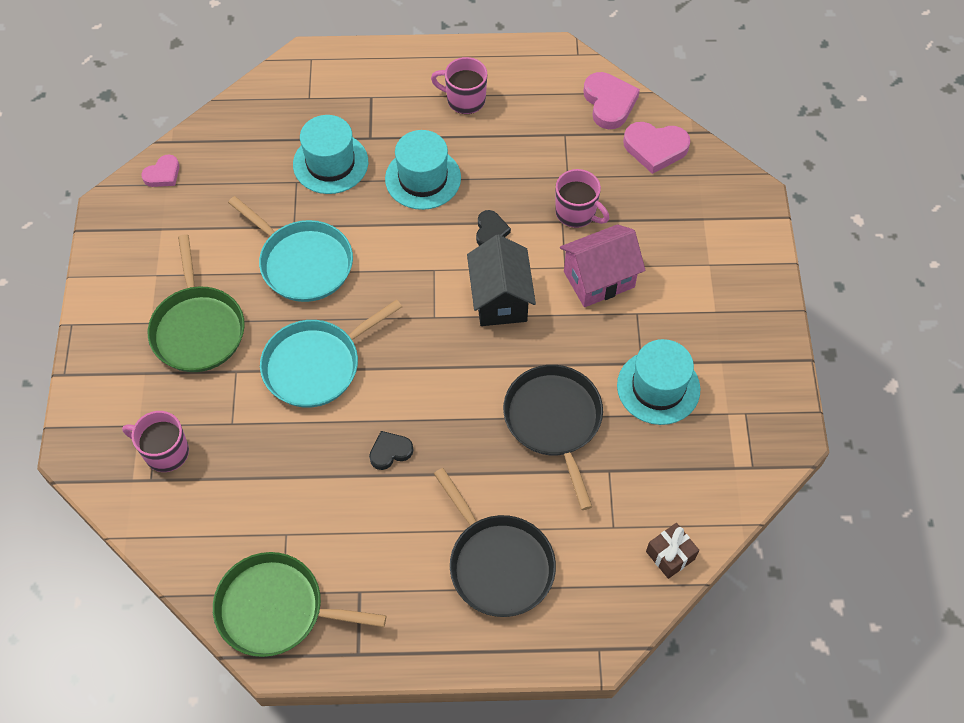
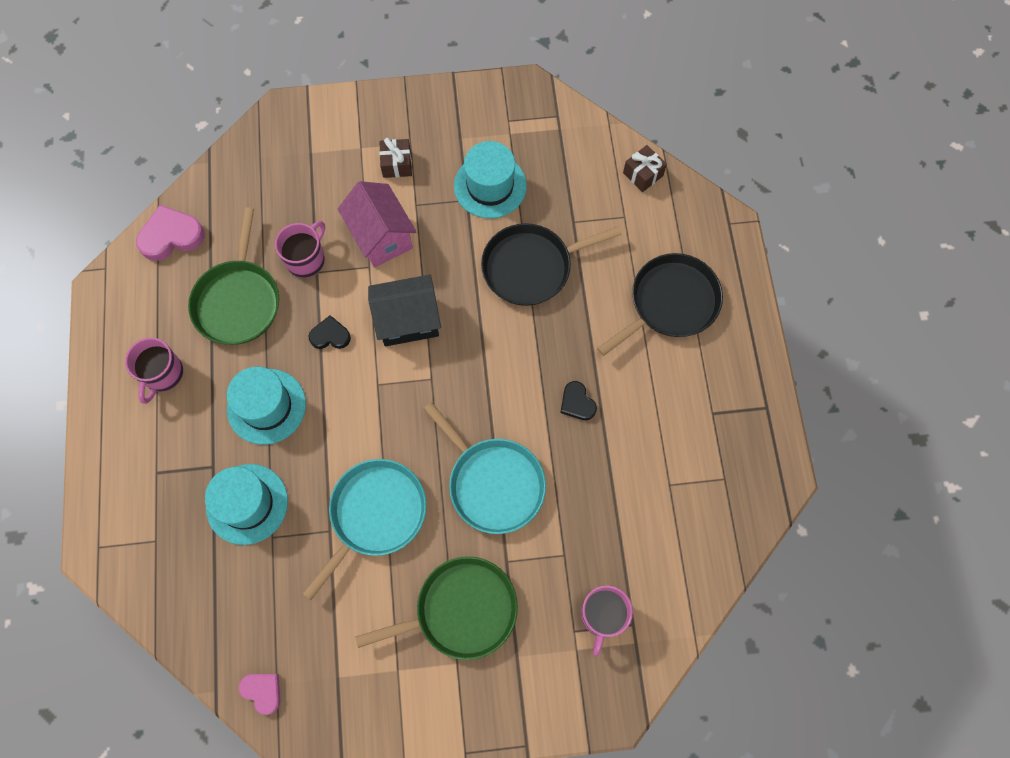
camera: 95 degrees left, 10 degrees up
green pan [213,552,386,657] -> green pan moved to [188,207,279,345]
pink heart [623,122,690,174] -> none
none -> brown gift [379,138,412,178]

